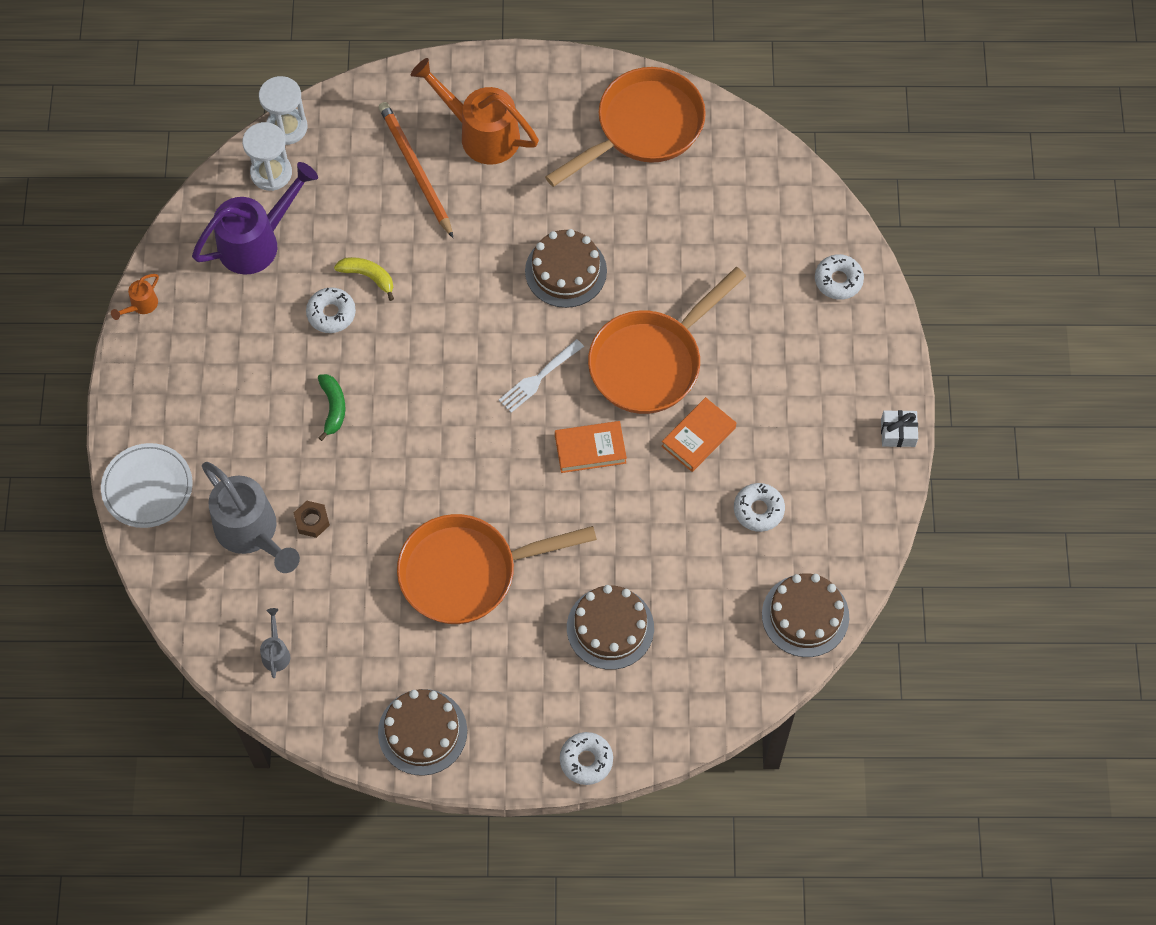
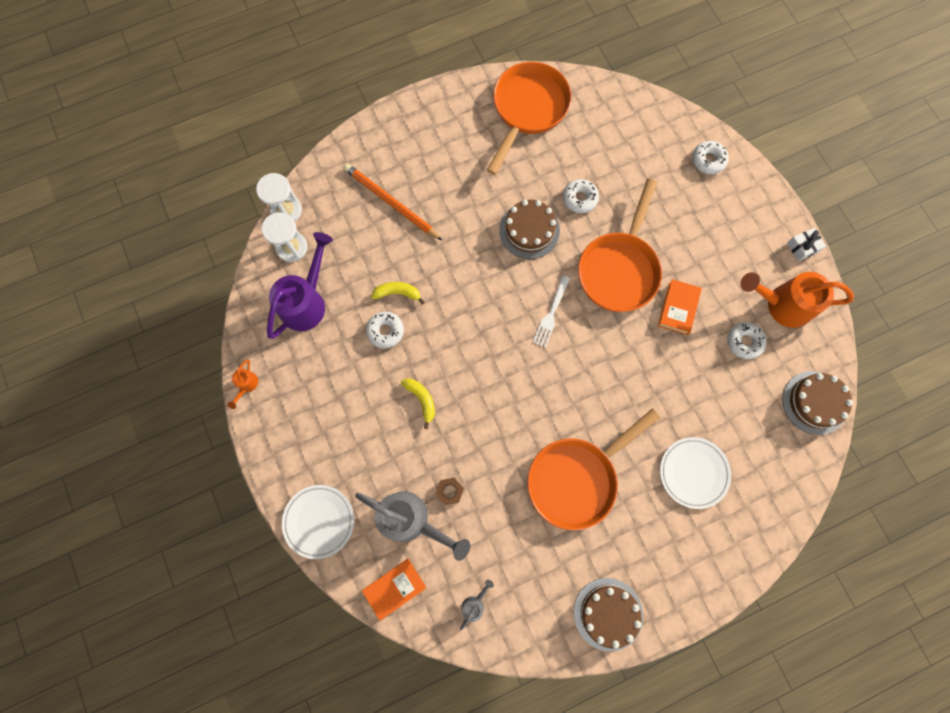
camera: 25 degrees left, 10 degrees up
grey watering can [260,608,291,678] -> grey watering can turned 60 degrees clockwise [460,580,494,631]
green banana [318,374,345,441] -> yellow banana [401,378,435,429]
orange watering can [411,58,539,164] -> orange watering can moved to [740,272,854,328]
orange book [555,421,627,473] -> orange book moved to [362,559,426,621]
white donut [560,732,613,785] -> white donut moved to [563,179,599,213]
brown cake [567,585,654,670] -> white plate [660,437,731,509]

